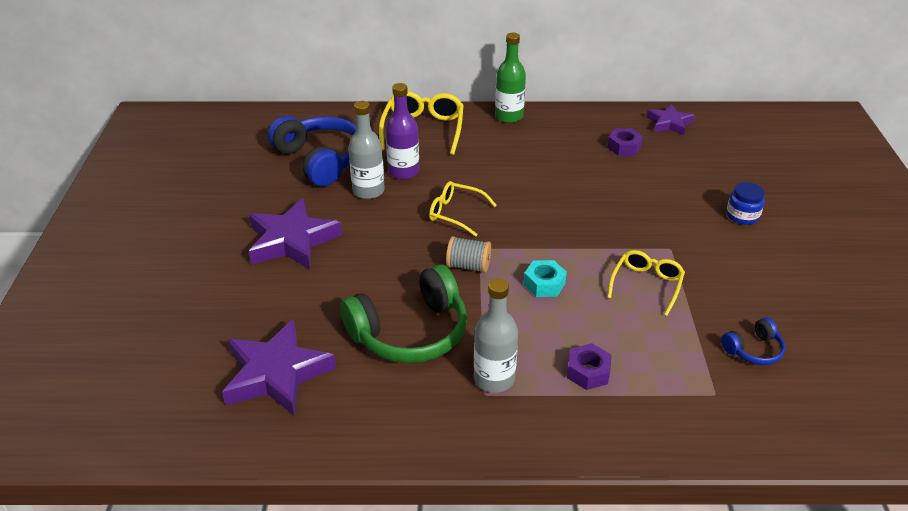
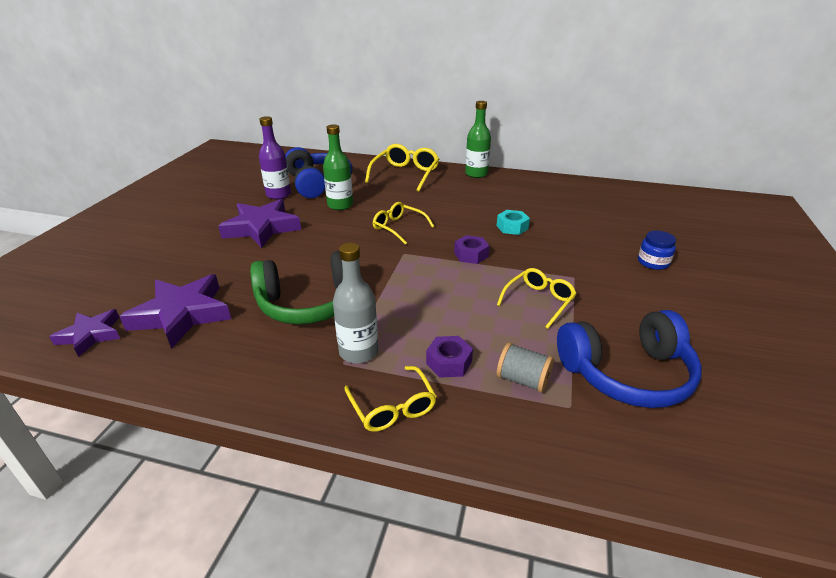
camera: 15 degrees right, 5 degrees down
grey bottle [348,101,385,199] -> green bottle [323,124,353,210]
purple bottle [386,83,419,180] -> purple bottle moved to [259,116,291,200]
grey spool [446,236,491,273] -> grey spool moved to [497,342,554,393]
turquoise nut [524,260,567,297] -> turquoise nut moved to [496,210,530,235]
purple nut [607,128,643,156] -> purple nut moved to [454,235,489,264]
purple star [646,104,695,136] -> purple star moved to [49,309,120,357]
blue headphones [721,317,786,365] -> blue headphones [557,310,702,408], size x2.12
none -> yellow glasses [345,366,437,432]

